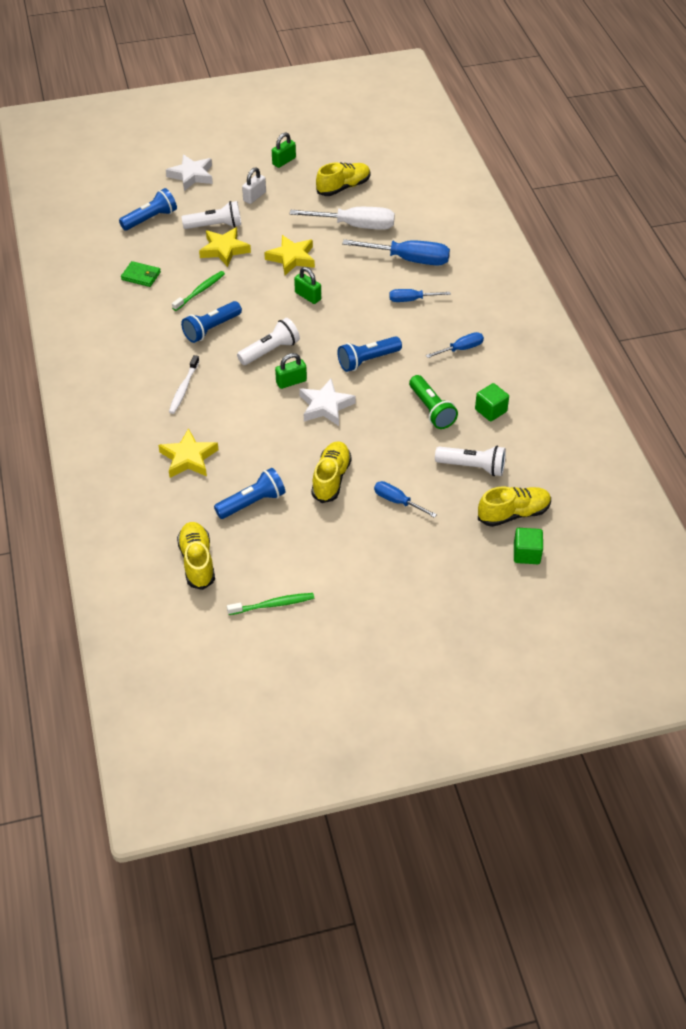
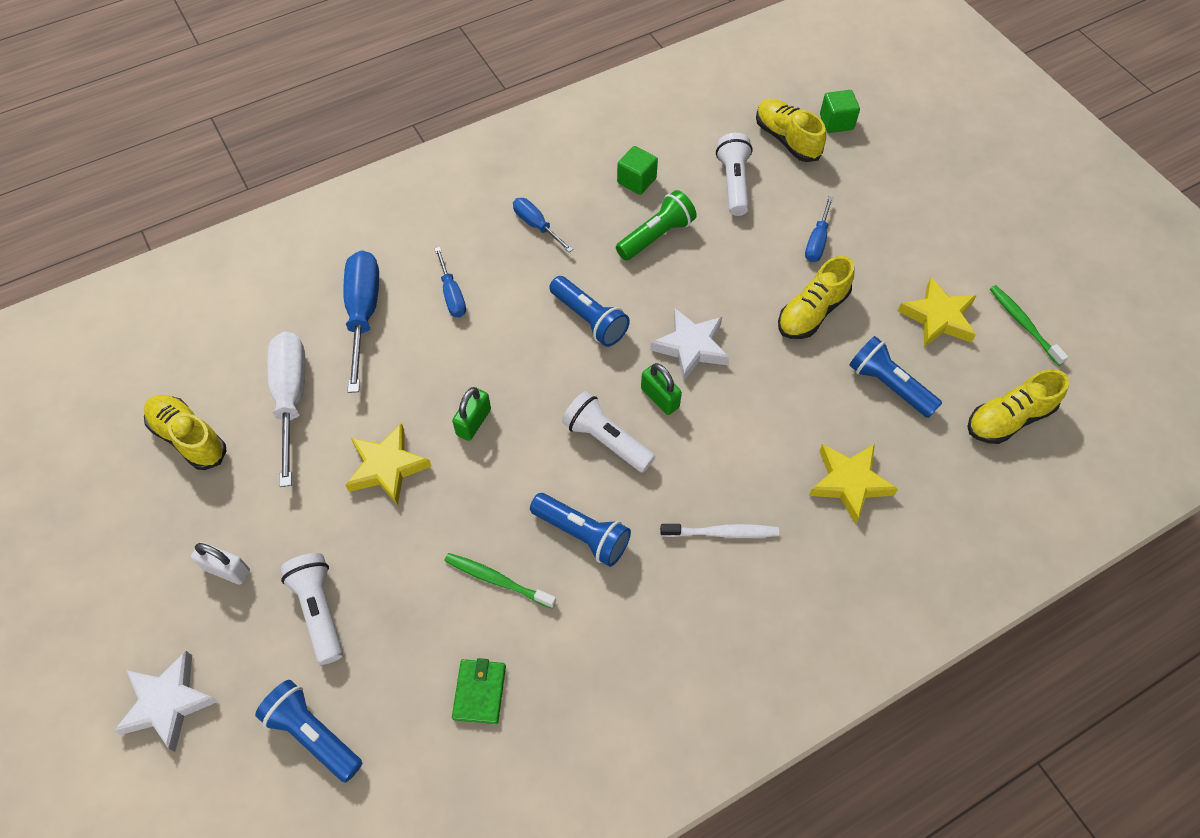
camera: 105 degrees left, 10 degrees up
yellow star [199,227,251,267] -> yellow star moved to [897,277,976,347]
green padlock [272,132,296,168] -> none
yellow shoe [311,442,352,503] -> yellow shoe turned 45 degrees counterclockwise [778,256,855,339]

